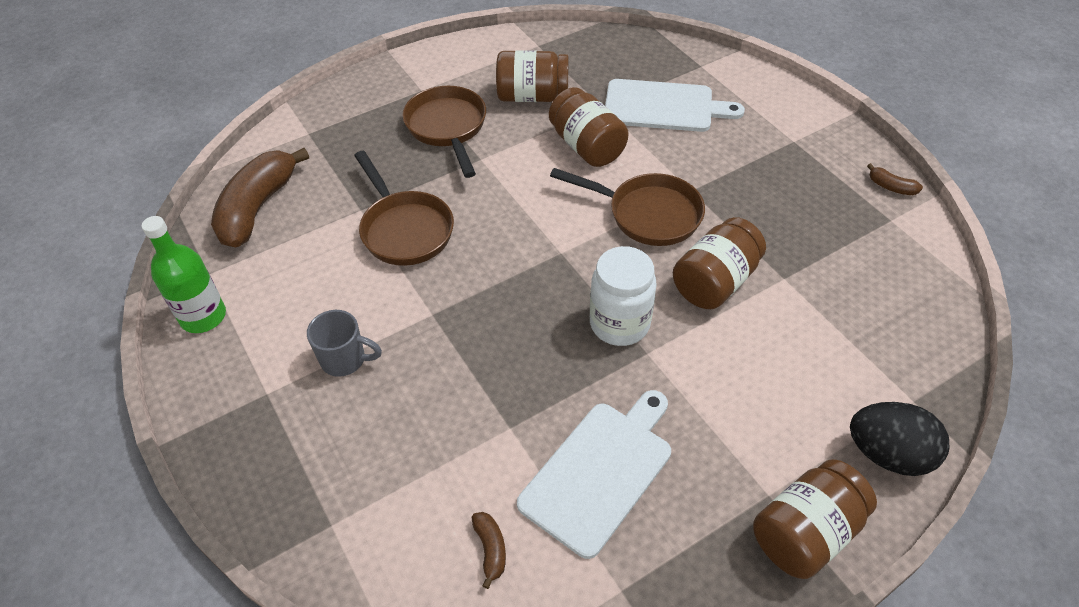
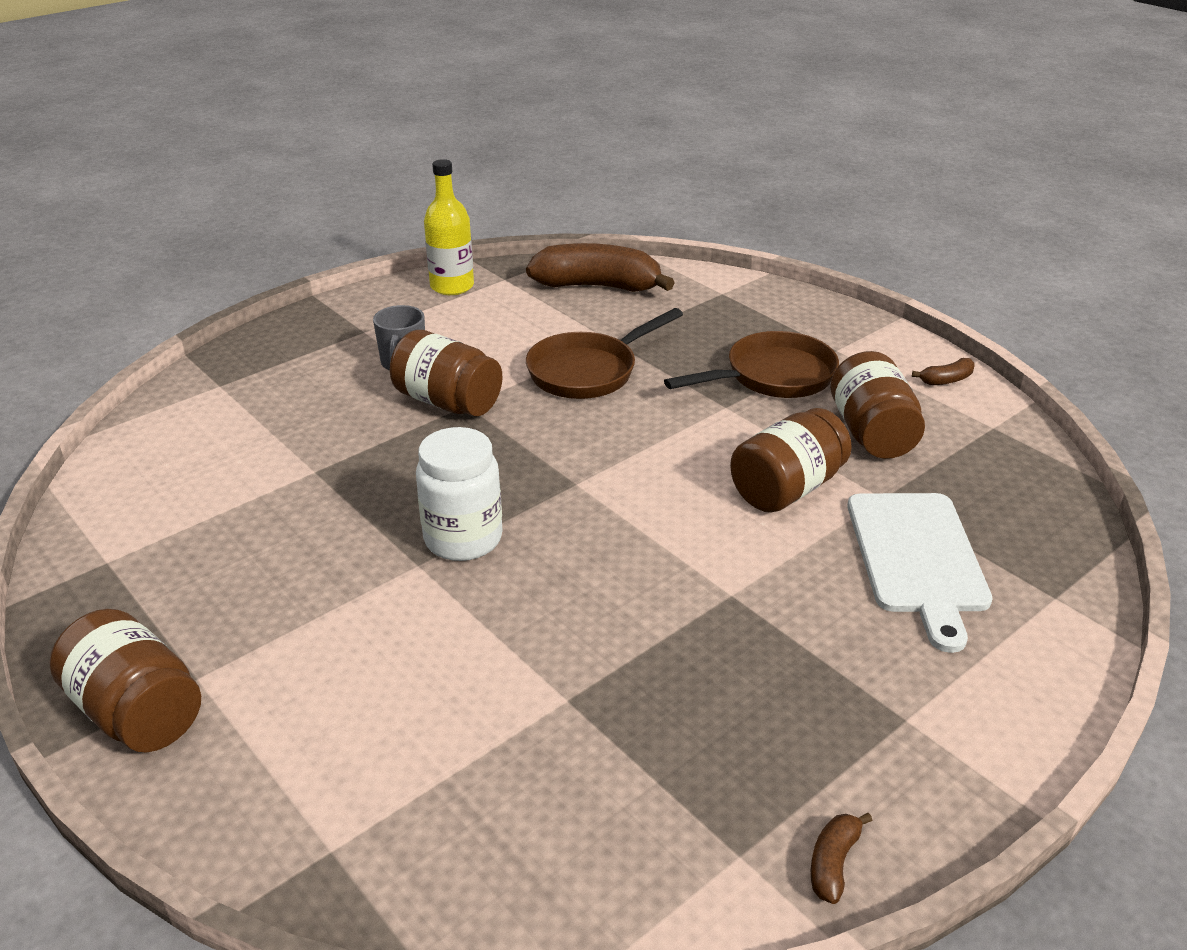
camera: 80 degrees right, 15 degrees down
green bottle [142,216,226,333] -> yellow bottle [424,159,474,295]
brown banana [472,512,506,589] -> brown banana moved to [912,358,975,385]
white cutting board [517,390,671,559] -> none
brown pan [550,168,705,246] -> none
brown jar [673,217,766,309] -> brown jar moved to [390,330,503,416]
black egg [850,402,950,476] -> none

